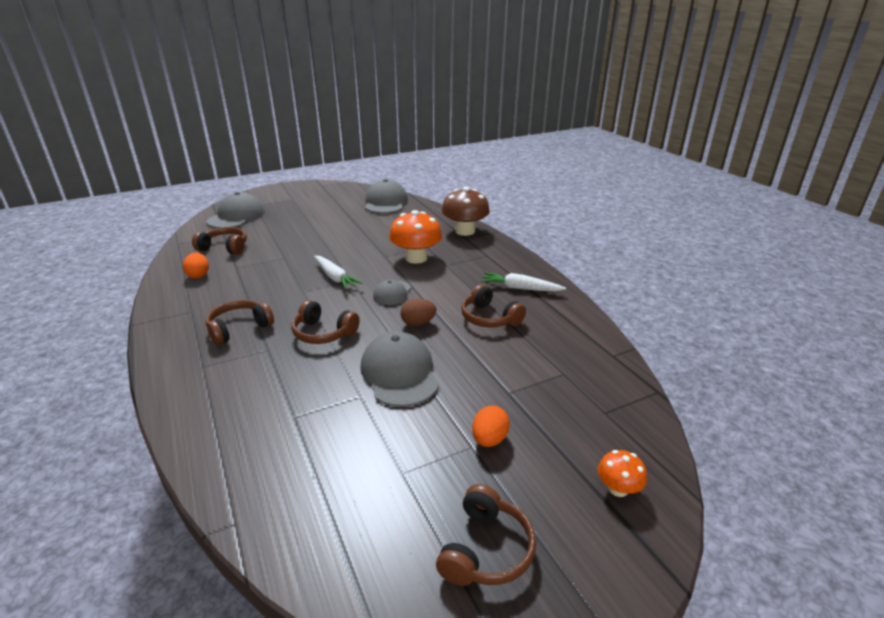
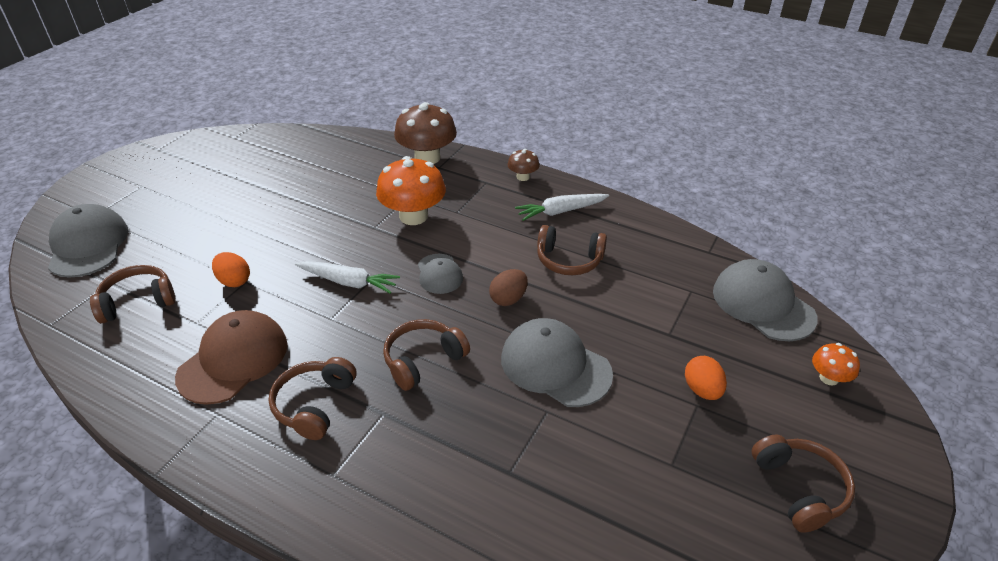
camera: 35 degrees left, 10 degrees up
orange egg [183,253,209,279] -> orange egg moved to [212,252,250,287]
brown headphones [292,300,360,344] -> brown headphones turned 150 degrees clockwise [383,319,470,391]
grey cap [365,179,408,214] -> grey cap moved to [713,259,818,341]
none -> brown cap [175,310,288,405]
none -> brown mushroom [507,149,540,181]

